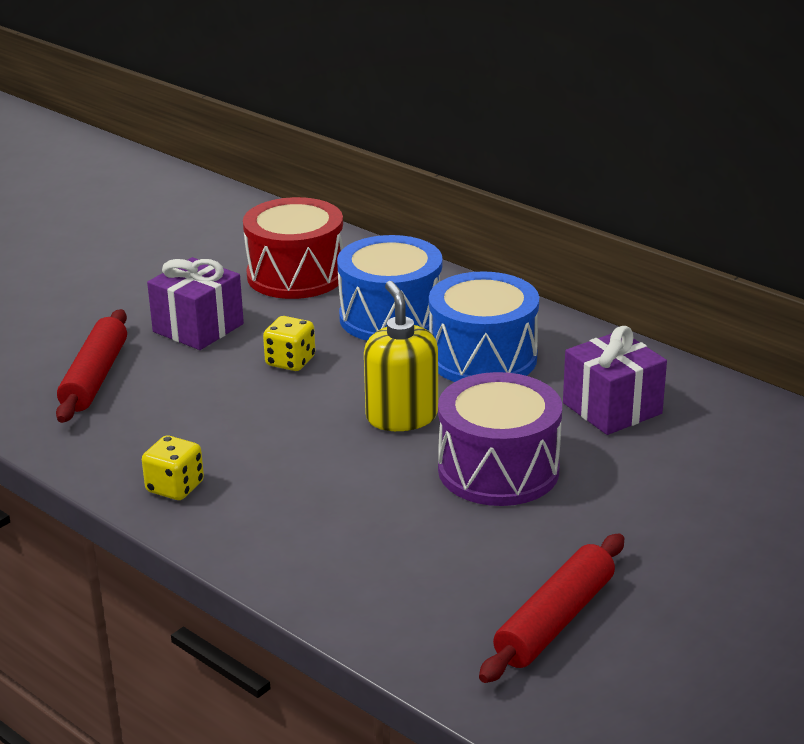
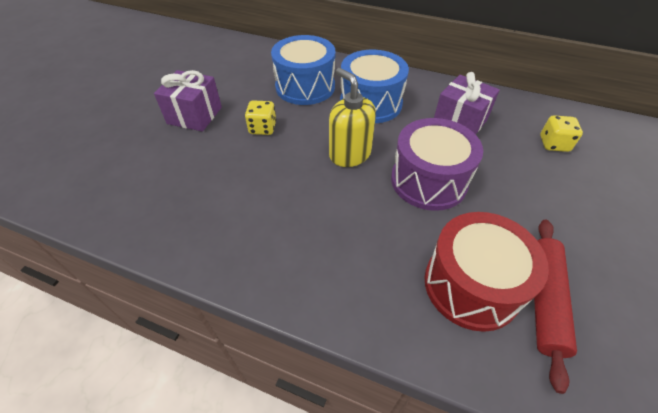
camera: 20 degrees left, 20 degrees up
red rolling pin [56,309,127,423] -> none
yellow dice [142,435,204,500] -> yellow dice moved to [540,115,583,152]
red drum [243,197,343,299] -> red drum moved to [424,212,549,332]

